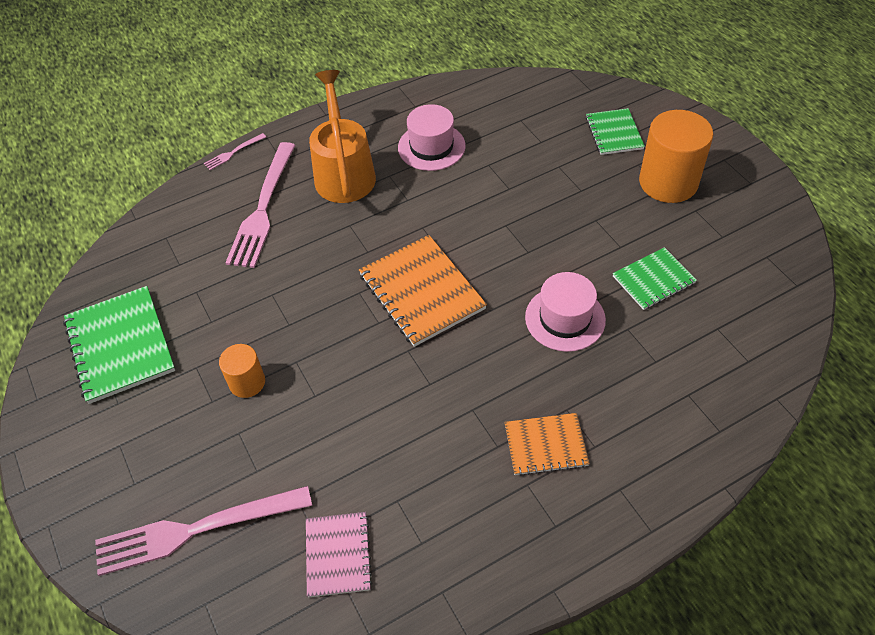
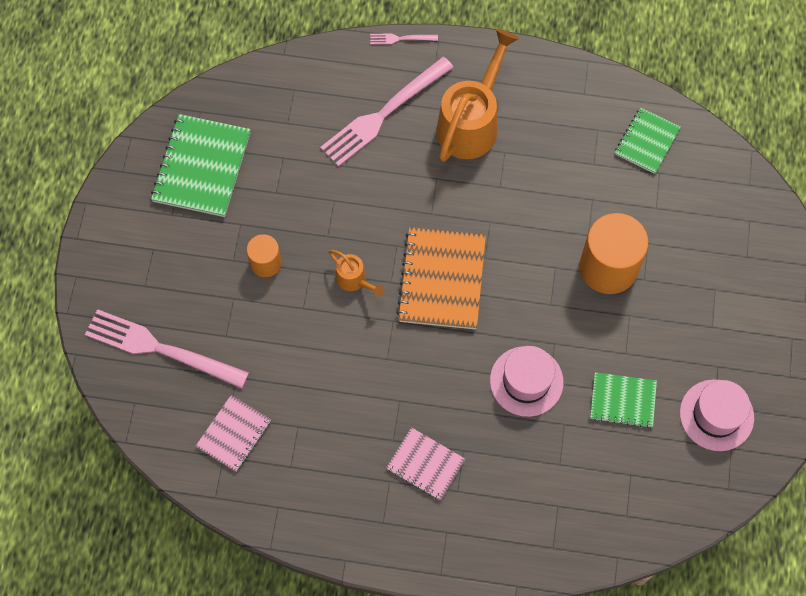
camera: 35 degrees right, 15 degrees up
pink hat [398,104,466,171] -> pink hat moved to [680,379,754,451]
orange notebook [505,413,590,476] -> pink notebook [386,427,465,501]
green notebook [586,108,645,155] -> green notebook moved to [615,108,681,174]
orange cylinder [639,110,713,203] -> orange cylinder moved to [579,213,649,294]
none -> orange watering can [329,250,385,297]

